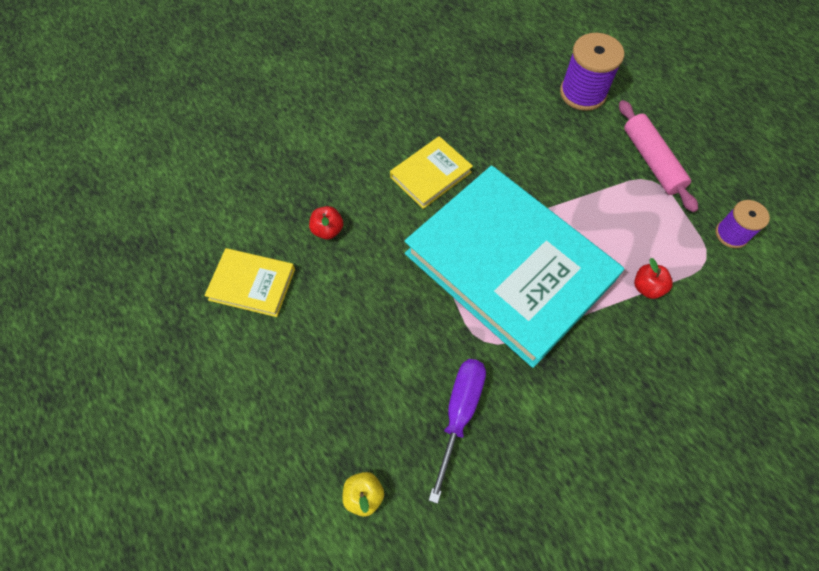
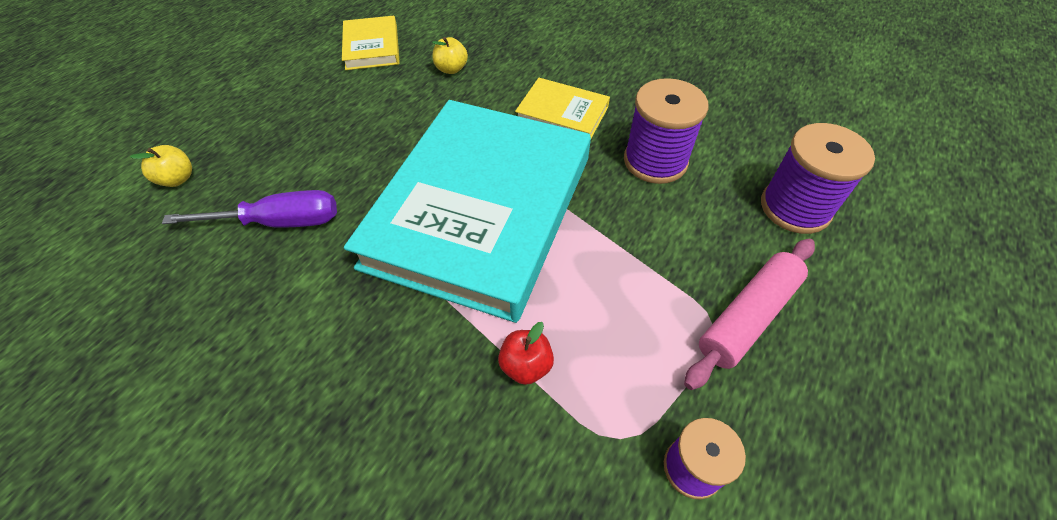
camera: 65 degrees right, 10 degrees down
red apple [309,206,343,239] -> yellow apple [432,37,468,74]
none -> purple spool [624,78,709,184]

